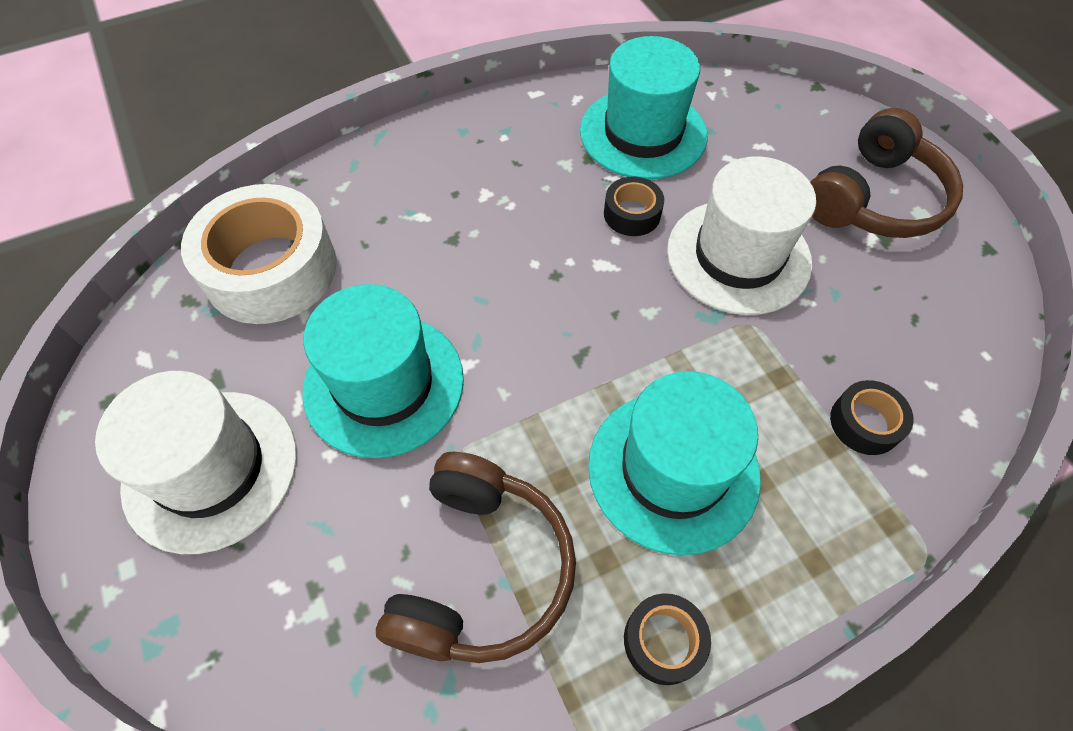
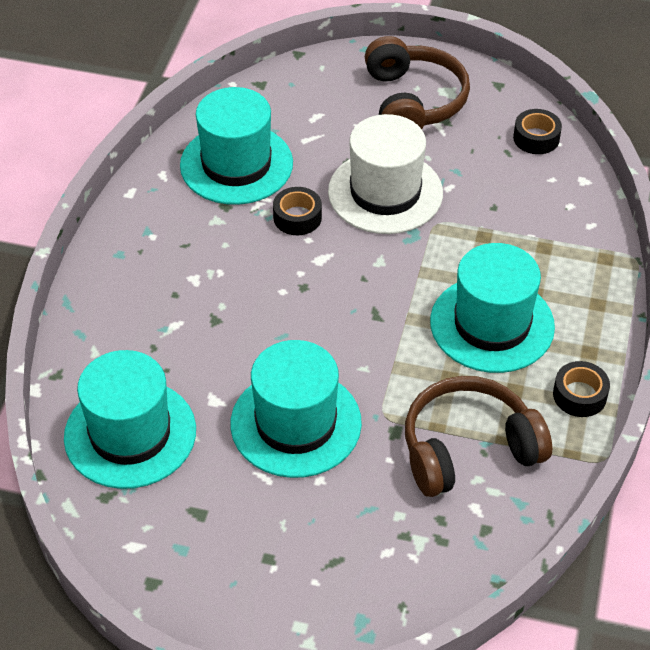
camera: 50 degrees left, 10 degrees down
white hat [95,371,297,554] -> none
white tape [181,184,337,324] -> turquoise hat [64,350,196,489]
brown headphones [376,452,576,663] -> brown headphones turned 75 degrees counterclockwise [405,376,552,497]
black tape [830,380,913,455] -> black tape moved to [513,109,562,154]

